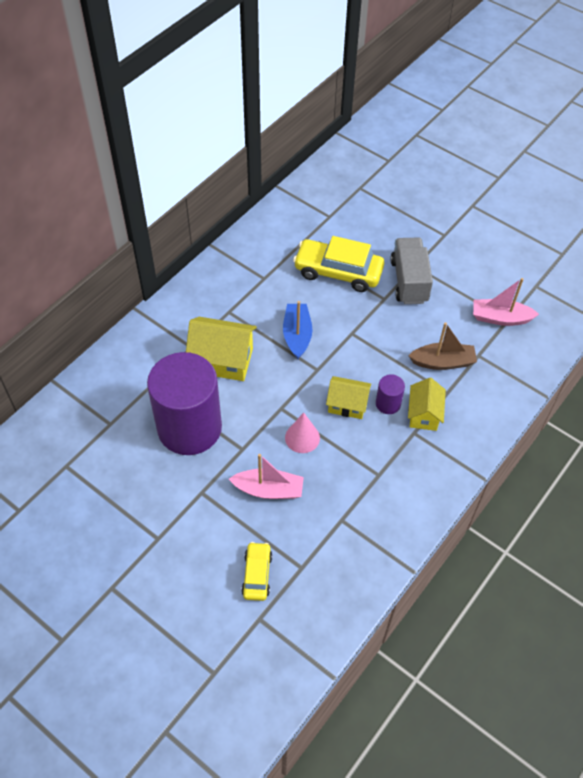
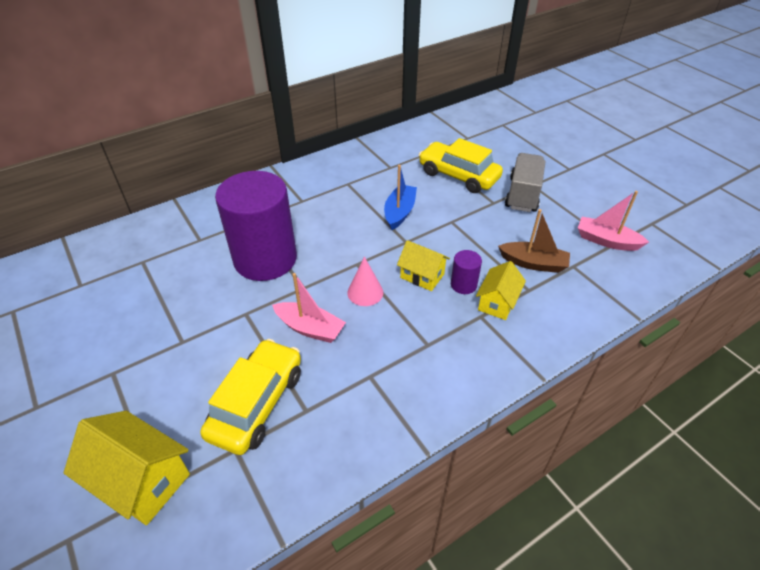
camera: 20 degrees right, 10 degrees down
yellow house [186,317,257,381] -> yellow house moved to [64,411,190,525]
yellow car [241,542,272,601] -> yellow car [200,339,301,455], size x1.83

